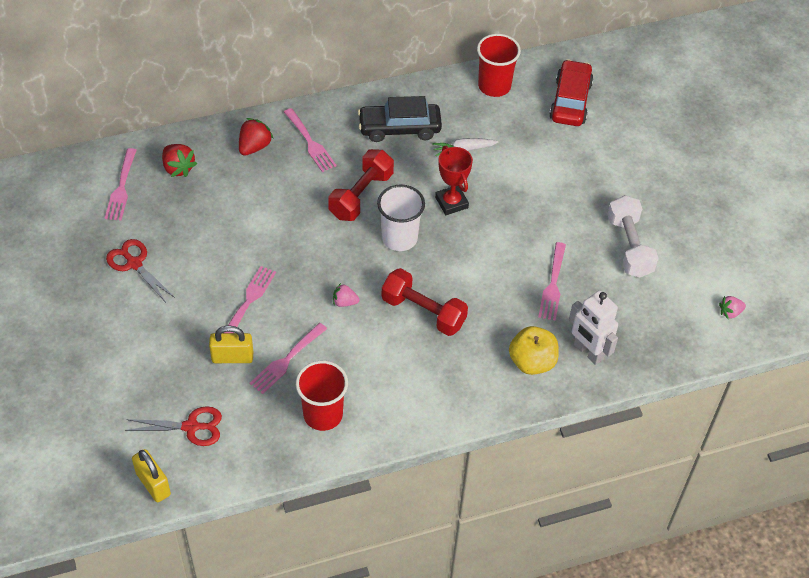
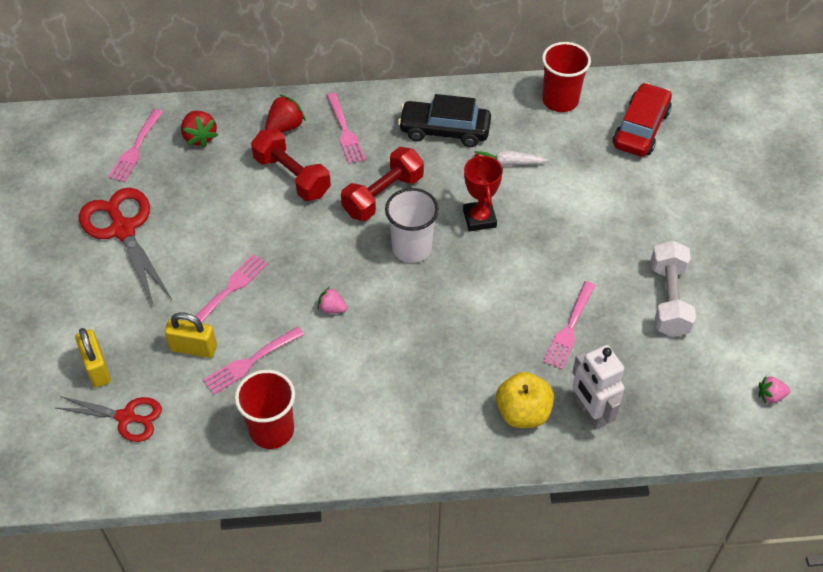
camera: 15 degrees right, 0 degrees up
red scissors [106,239,175,301] -> red scissors [79,188,172,306], size x1.60
yellow padlock [132,449,171,502] -> yellow padlock moved to [75,328,111,387]
red dumbbell [382,268,468,336] -> red dumbbell moved to [251,128,331,201]

